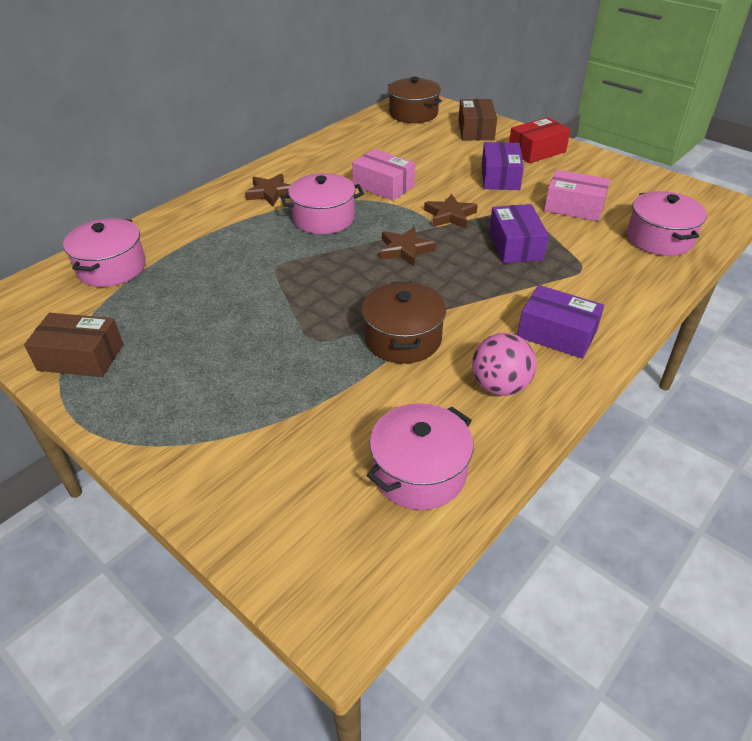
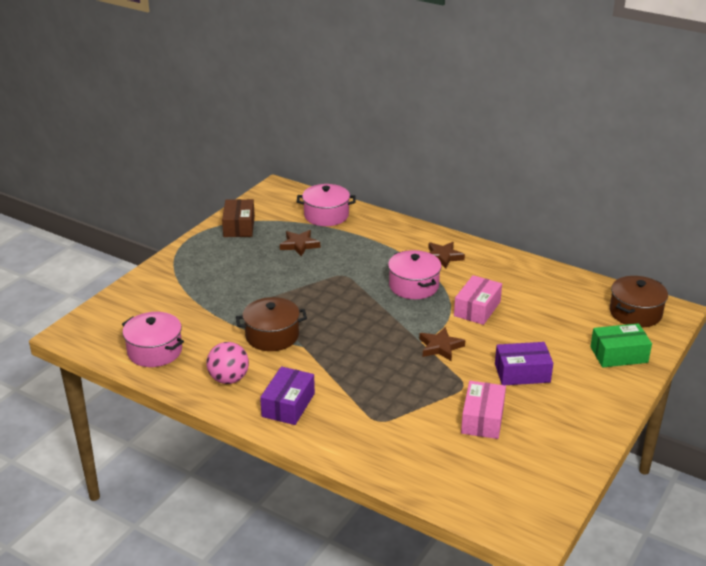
camera: 80 degrees right, 10 degrees down
brown star [380,227,435,266] -> brown star moved to [280,230,320,256]
brown box [458,99,497,140] -> green box [590,323,652,367]
purple box [489,204,549,263] -> none
red box [509,117,570,163] -> none
pink pot [627,191,707,256] -> none

